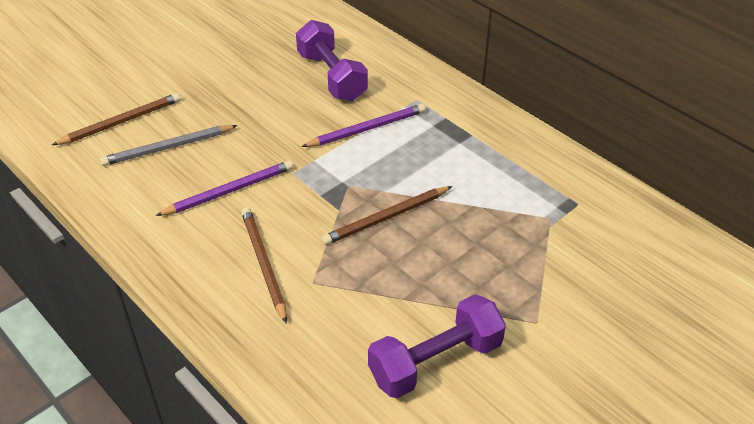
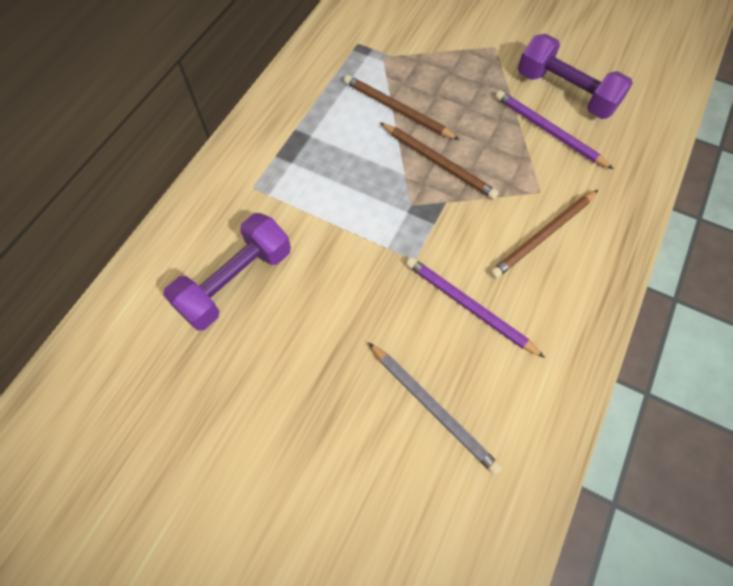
camera: 110 degrees left, 20 degrees up
brown pencil [52,93,181,145] -> brown pencil moved to [344,75,460,140]
purple pencil [301,104,426,147] -> purple pencil moved to [495,90,614,169]

